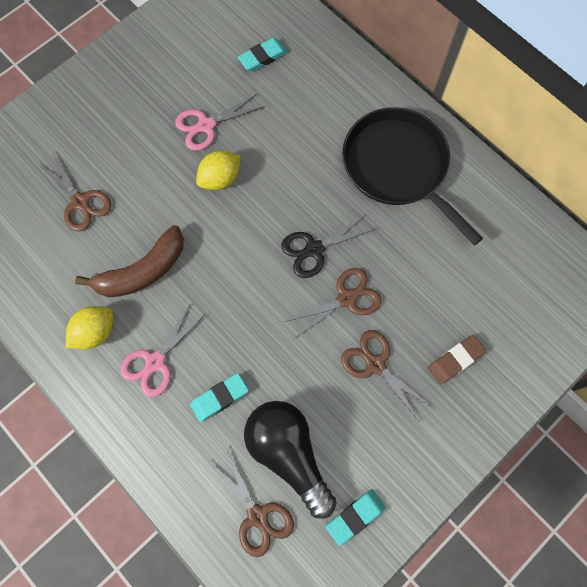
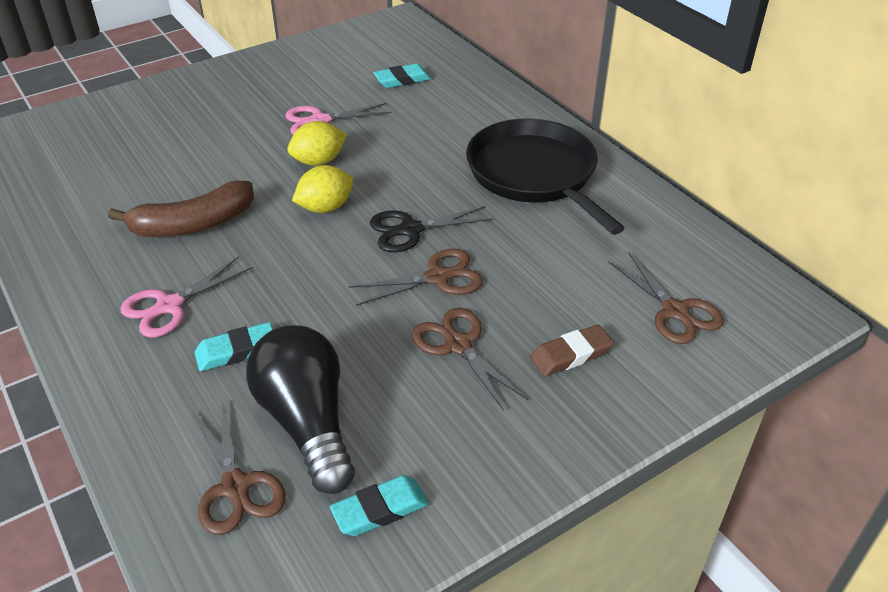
camera: 10 degrees right, 30 degrees down
brown scissors [38,152,112,232] -> brown scissors moved to [608,252,724,344]
yellow lemon [66,306,113,349] -> yellow lemon moved to [292,165,353,213]

